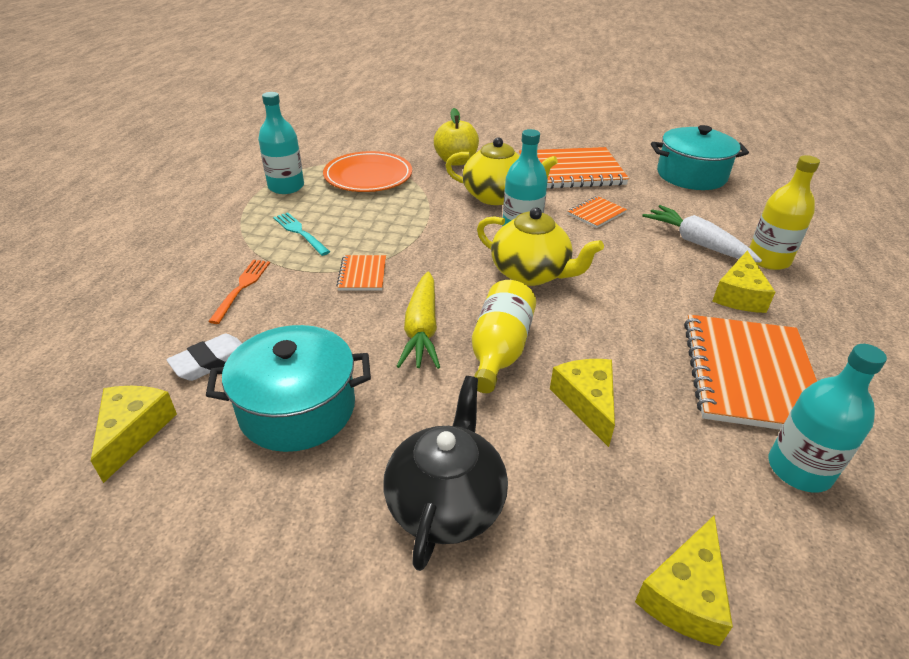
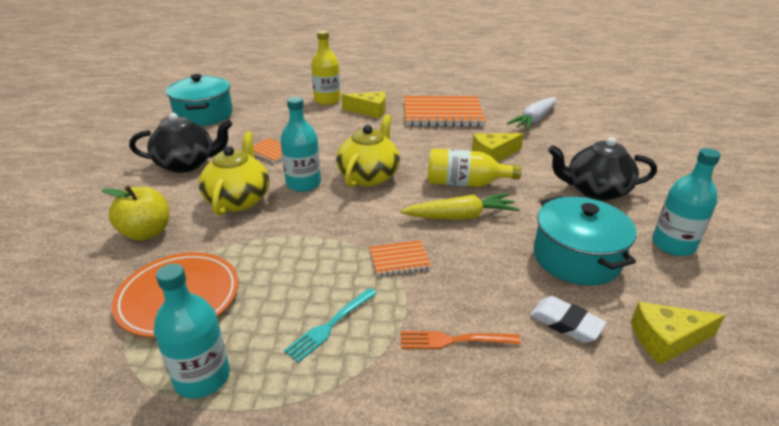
camera: 100 degrees left, 5 degrees down
orange notebook [519,147,629,189] -> black teapot [129,113,232,173]
yellow cheese [635,516,733,646] -> none
white carrot [642,205,762,263] -> white carrot moved to [507,97,557,131]
turquoise bottle [769,344,887,493] -> turquoise bottle moved to [652,148,721,256]

